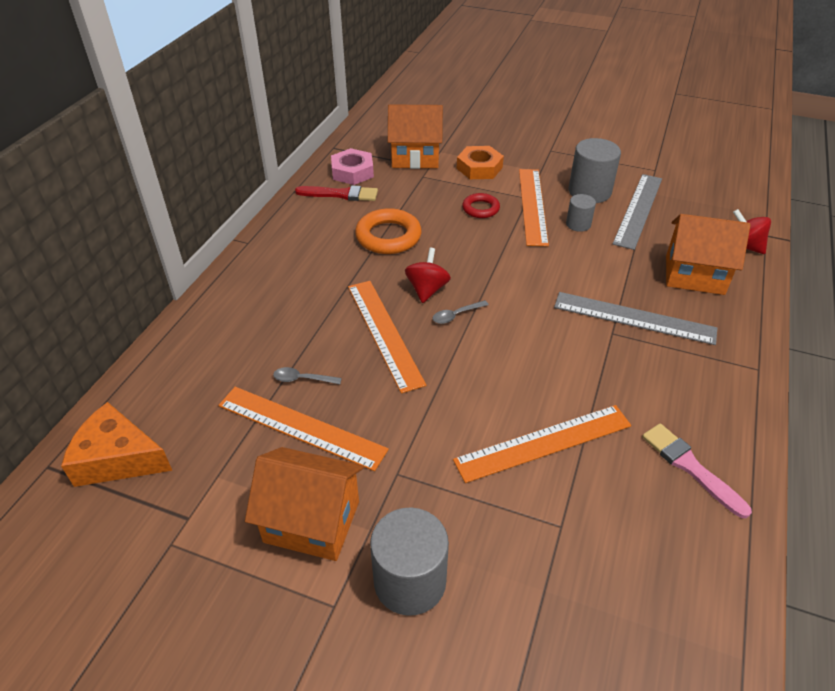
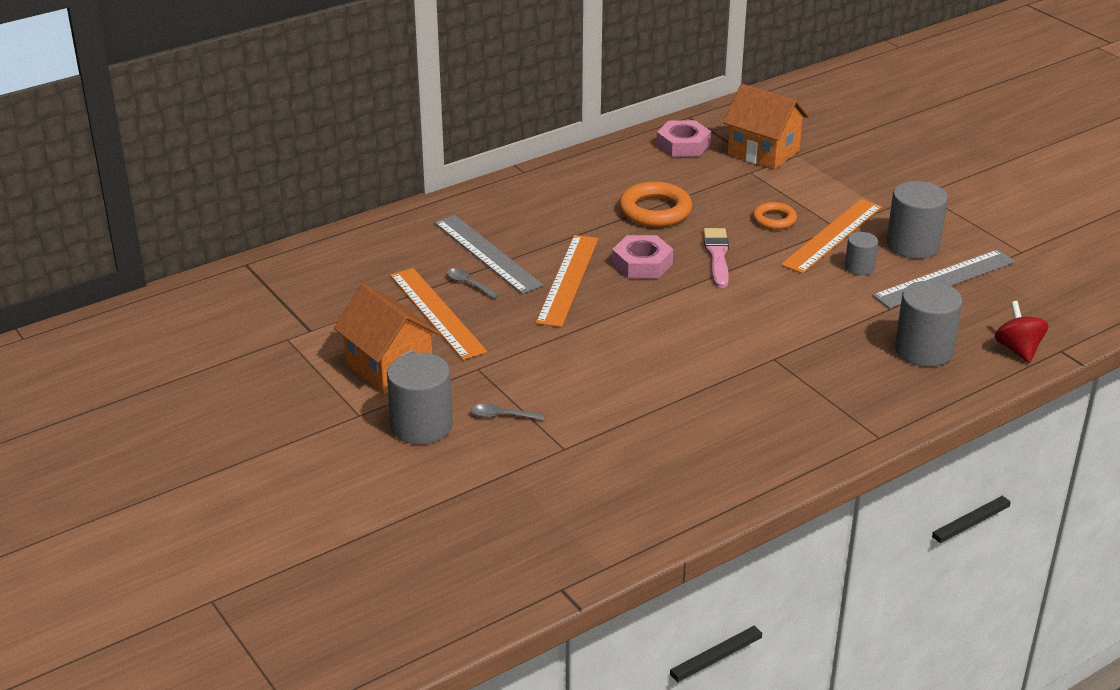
camera: 35 degrees right, 10 degrees down
orange cheese [61,402,172,487] -> none
red brush [295,185,378,201] -> none
red spinning top [405,248,451,303] -> pink nut [612,235,673,278]
grey spoon [432,300,489,324] -> grey spoon moved to [471,404,545,420]
orange ruler [453,405,631,483] -> none
orange nut [457,146,504,179] -> none
red ring [462,193,500,218] -> orange ring [753,202,797,230]
grey ruler [554,292,717,345] -> grey ruler moved to [434,215,543,294]
pink brush [642,423,752,518] -> pink brush moved to [703,228,729,288]
orange house [666,214,751,295] -> grey cylinder [895,281,962,367]

